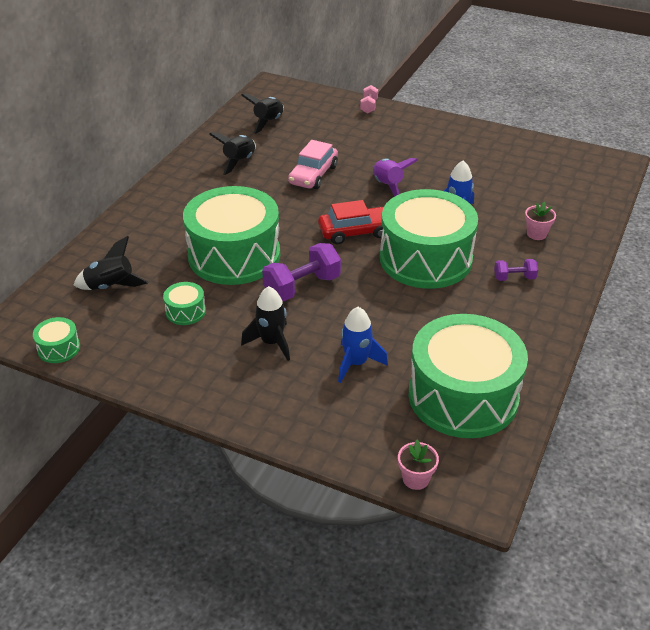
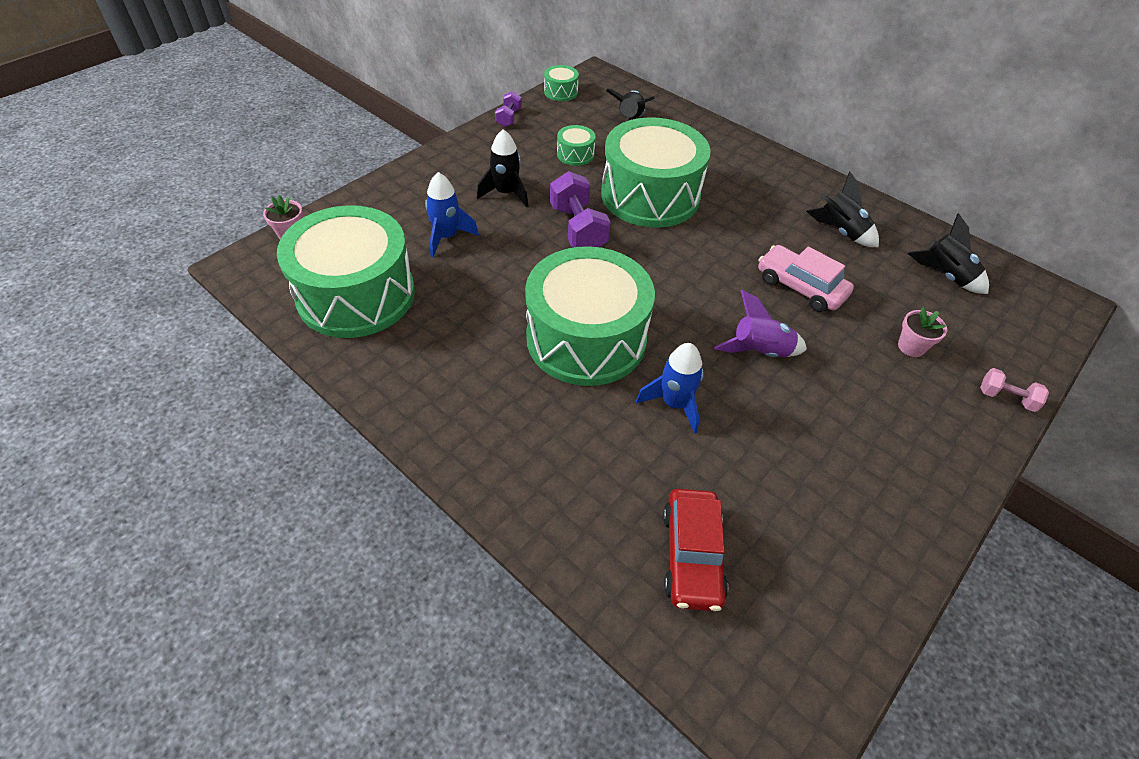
camera: 105 degrees right, 10 degrees up
red car [318,200,384,244] -> red car moved to [663,489,728,611]
purple dumbbell [494,259,538,281] -> purple dumbbell moved to [495,91,522,127]
pink flower pot [525,202,556,240] -> pink flower pot moved to [898,306,947,357]

